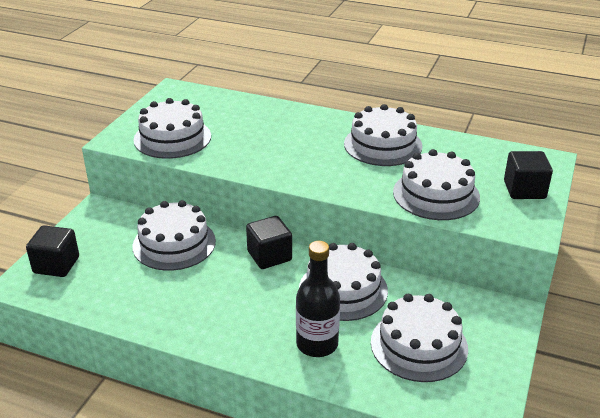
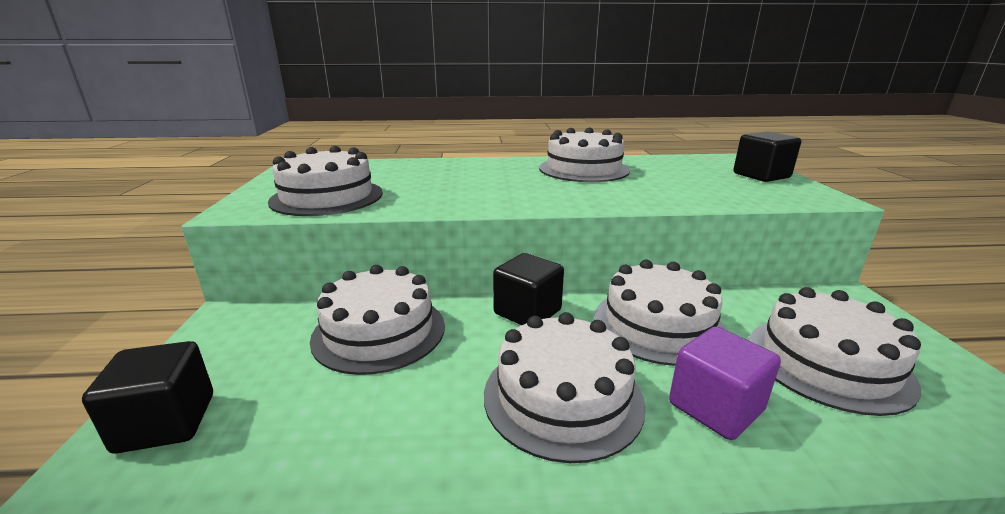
camera: 25 degrees left, 10 degrees down
black bottle [296,241,340,357] -> purple cube [669,326,781,440]
white cake [393,149,480,220] -> white cake moved to [484,312,646,463]

